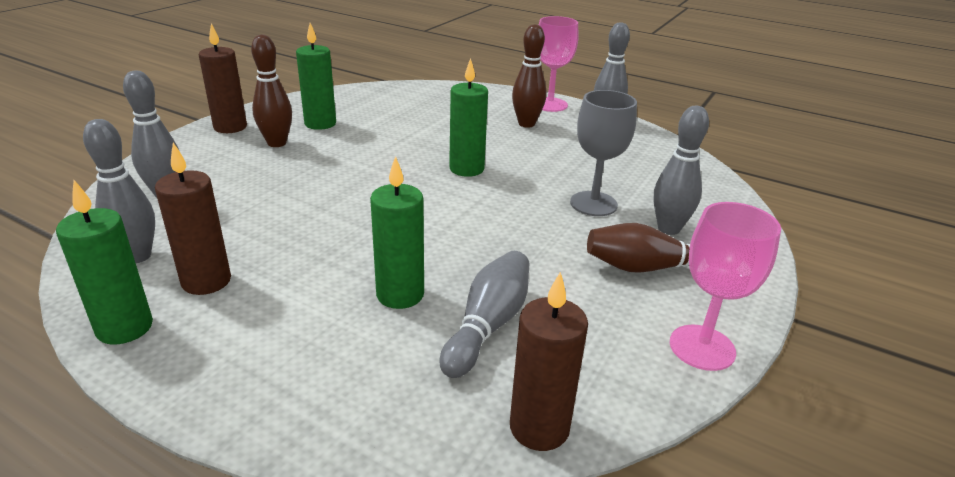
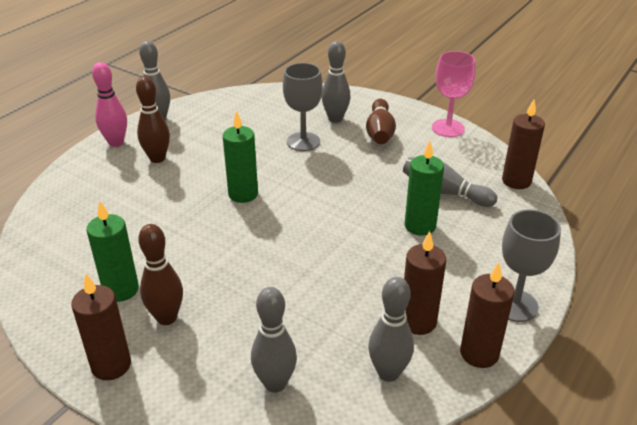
camera: 85 degrees left, 5 degrees up
green candle [56,180,153,345] -> brown candle [460,262,515,368]
pink goblet [539,16,578,112] -> pink bowling pin [92,62,127,147]
none -> grey goblet [502,209,561,322]

